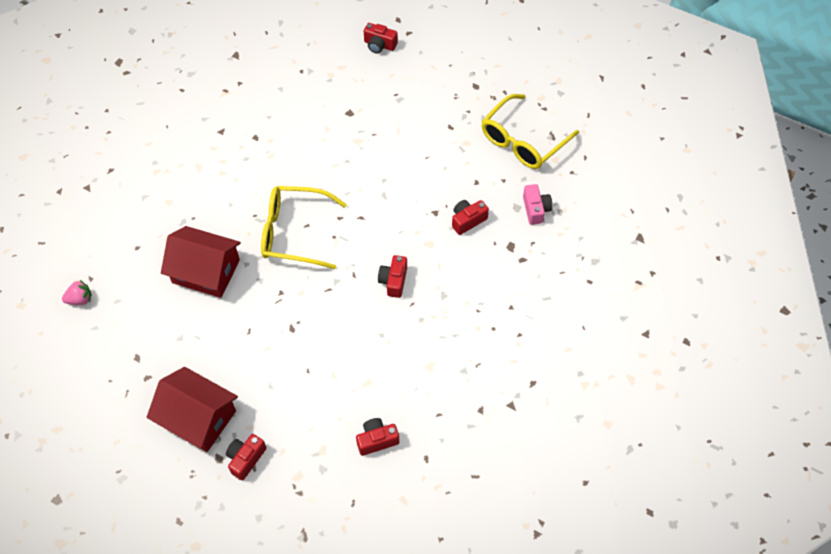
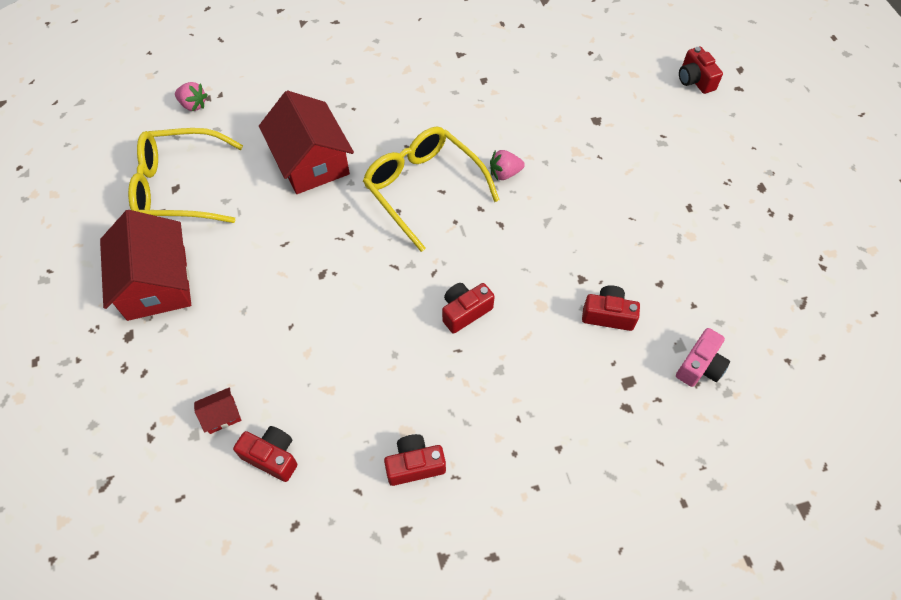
camera: 45 degrees right, 0 degrees up
red camera [226,434,266,480] -> red camera moved to [384,434,446,486]
yellow glasses [482,94,579,169] -> yellow glasses moved to [128,128,243,223]
none -> red house [194,387,241,434]
none -> pink strawberry [490,150,525,180]

